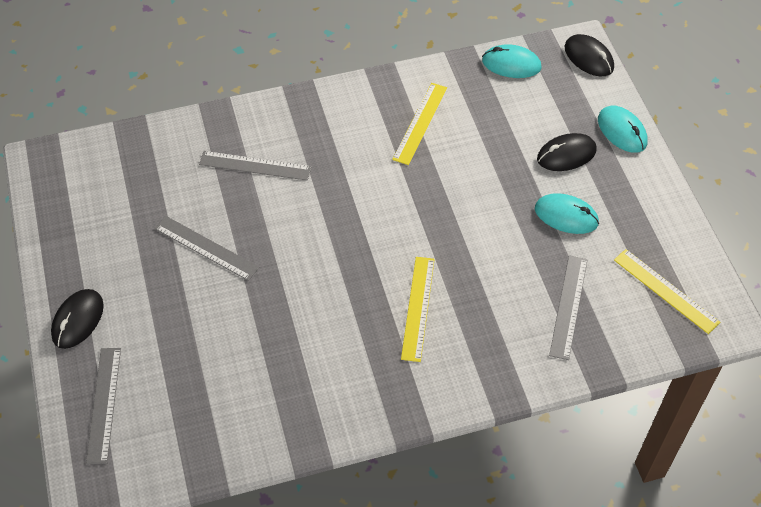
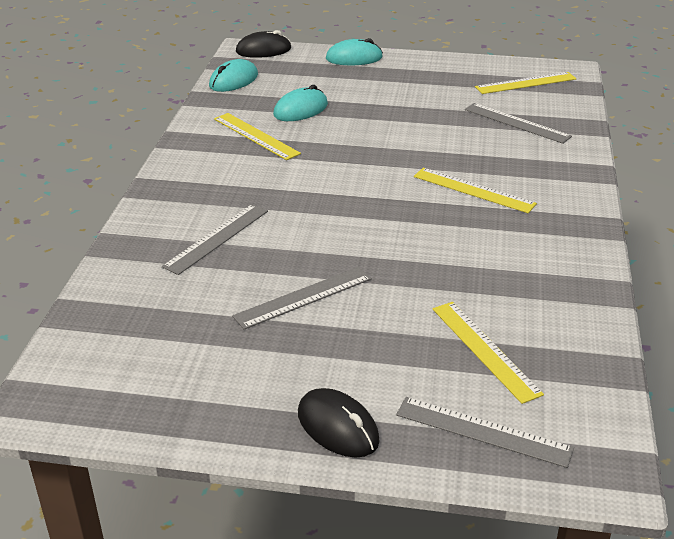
camera: 65 degrees left, 20 degrees down
turquoise mouse [535,193,599,234] -> turquoise mouse moved to [273,85,328,121]
black mouse [537,133,597,171] -> none
none -> yellow ruler [433,302,544,404]

